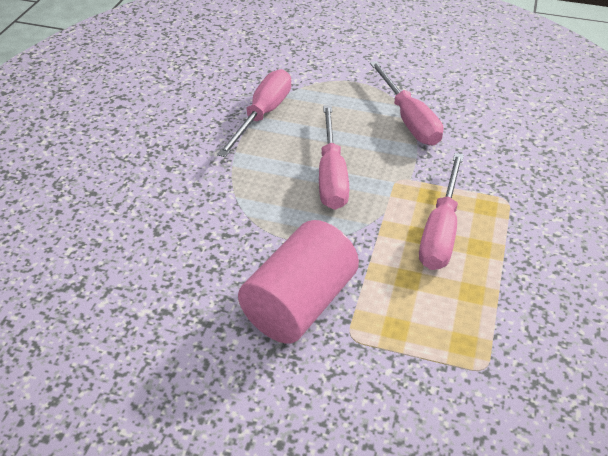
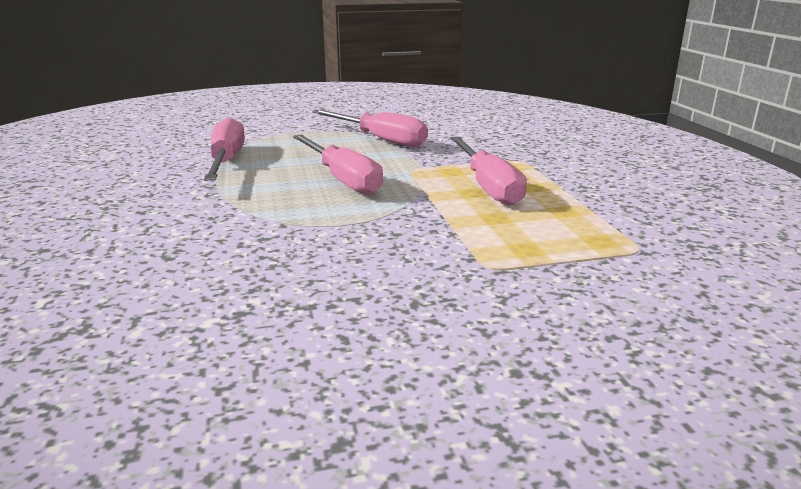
camera: 30 degrees left, 20 degrees down
pink cylinder [238,220,359,344] -> none

